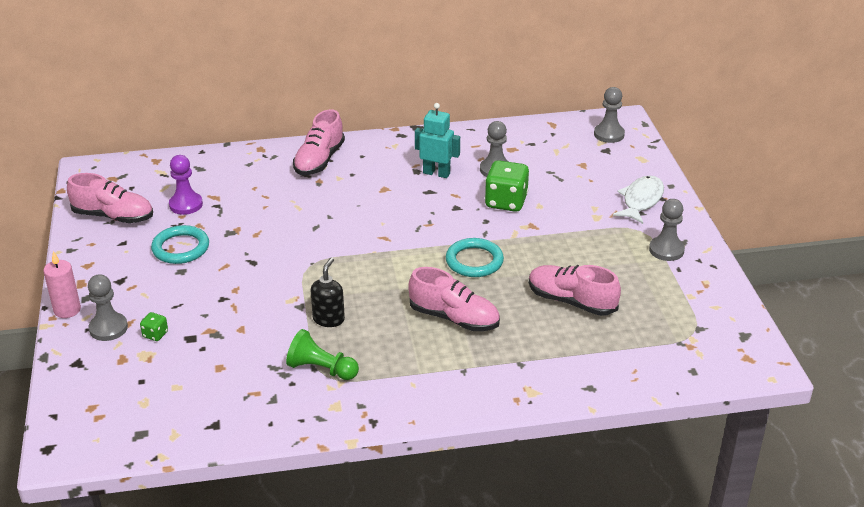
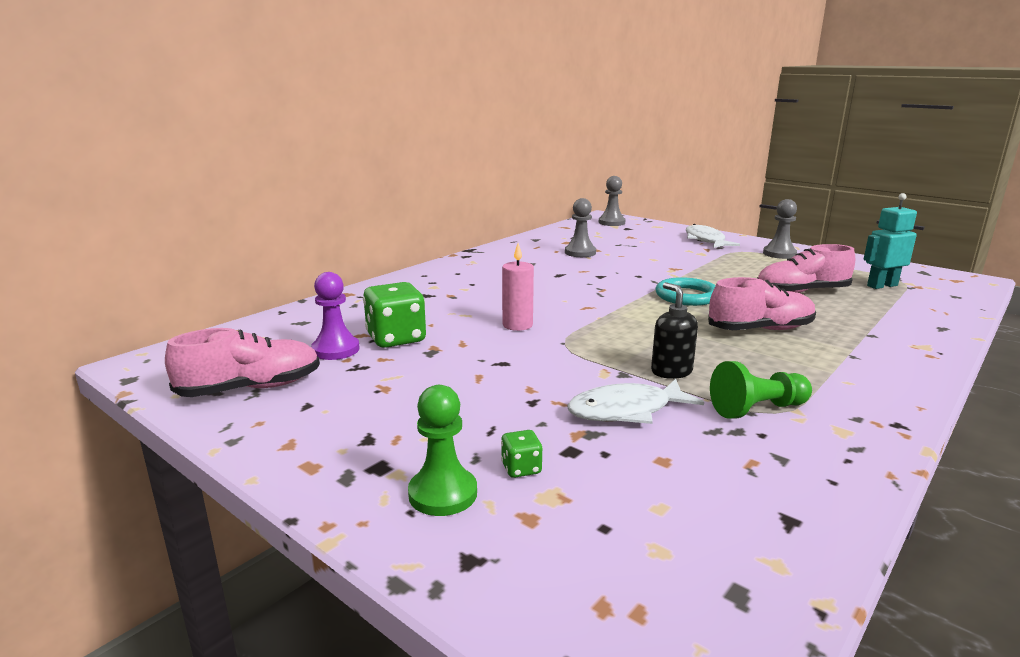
camera: 40 degrees left, 15 degrees down
pink candle [43,251,81,318] -> pink candle moved to [502,243,534,331]
grey pawn [88,274,128,341] -> green pawn [408,385,477,516]
turquoise ring [151,225,209,264] -> none
pink shoe [293,109,345,175] -> none
turquoise robot [415,103,460,178] -> turquoise robot moved to [864,193,917,289]
green dice [485,160,529,212] -> green dice moved to [363,282,426,348]
none -> white fish [567,379,704,424]

